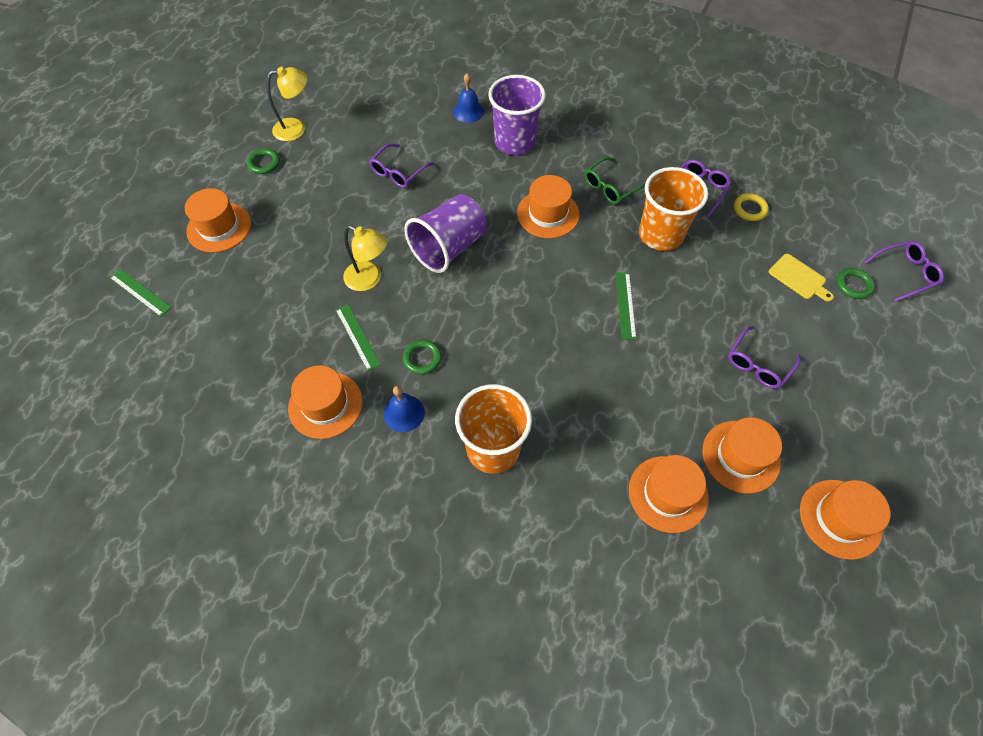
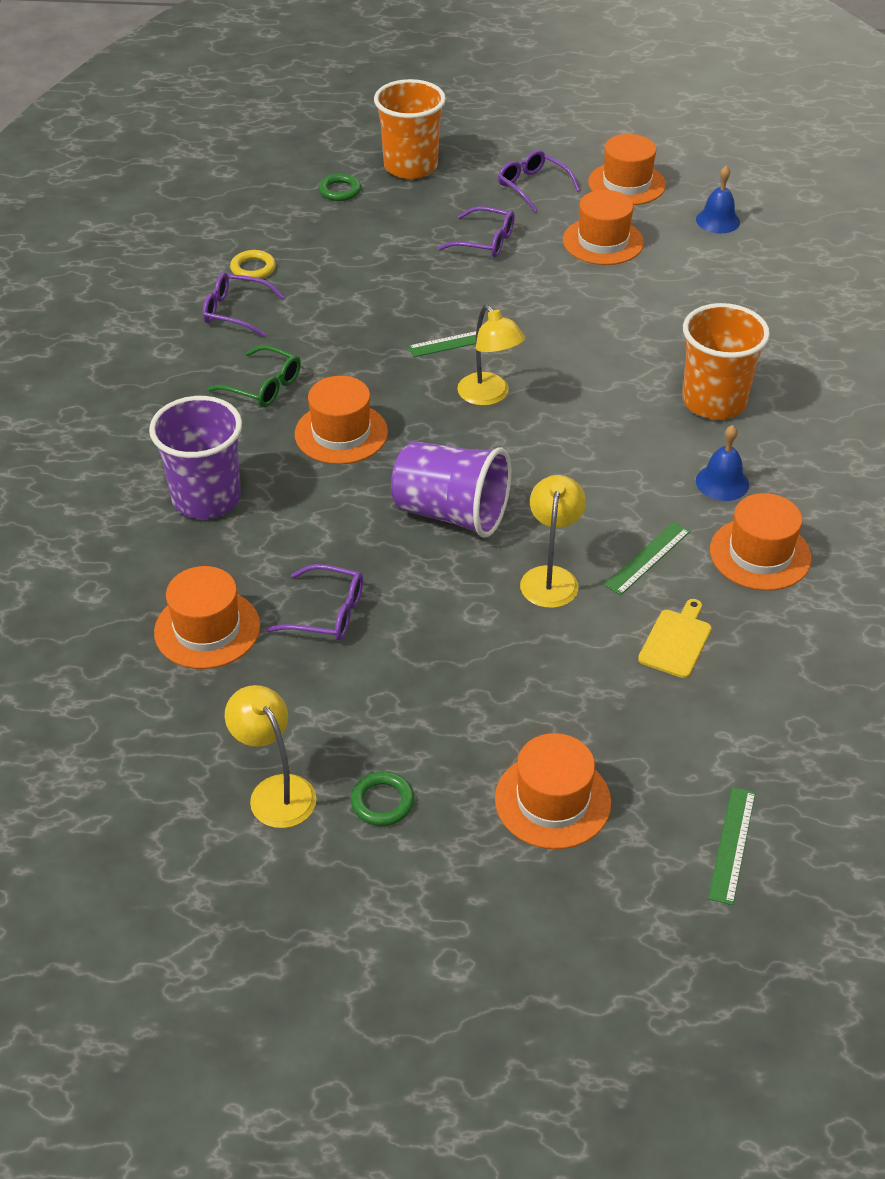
camera: 110 degrees left, 15 degrees down
green ring [403,340,442,375] -> none
blue bell [453,73,484,123] -> blue bell moved to [696,165,740,233]
orange hat [629,455,709,533] -> orange hat moved to [154,566,260,669]
orange cup [639,167,708,251] -> orange cup moved to [374,79,446,179]
yellow cutting board [769,254,834,302] -> yellow cutting board moved to [638,599,712,678]
purple glasses [864,241,944,302] -> purple glasses moved to [498,150,580,212]
none -> yellow lamp [457,305,525,406]

